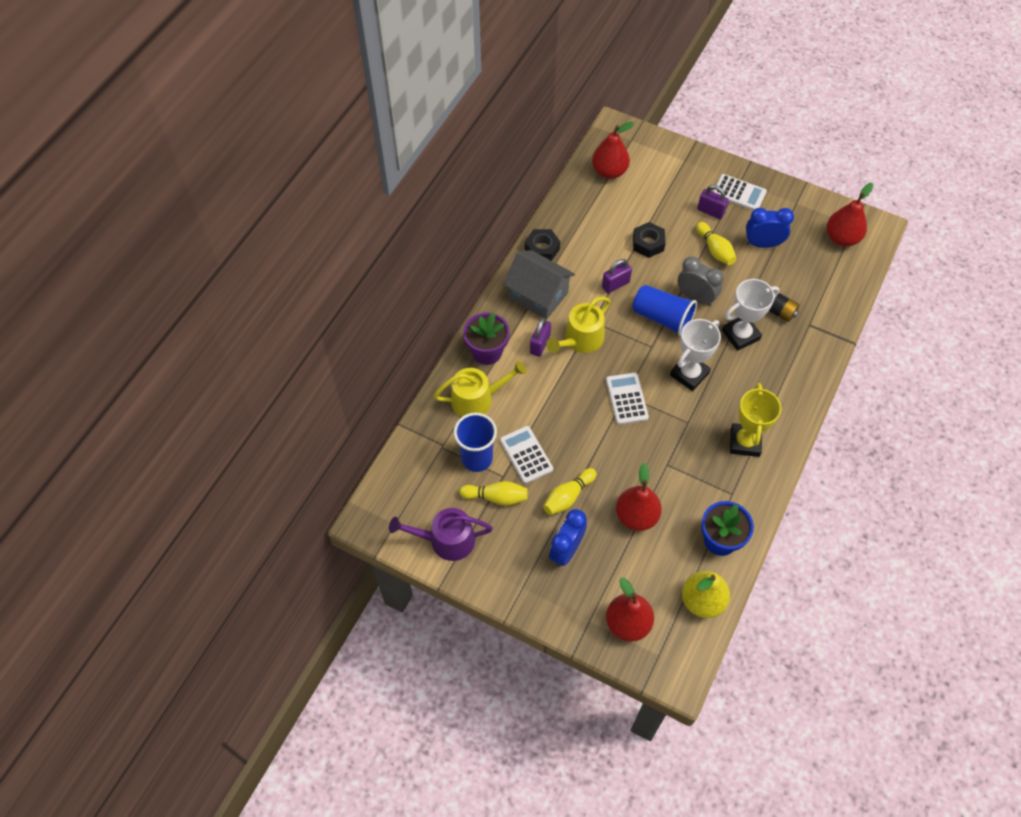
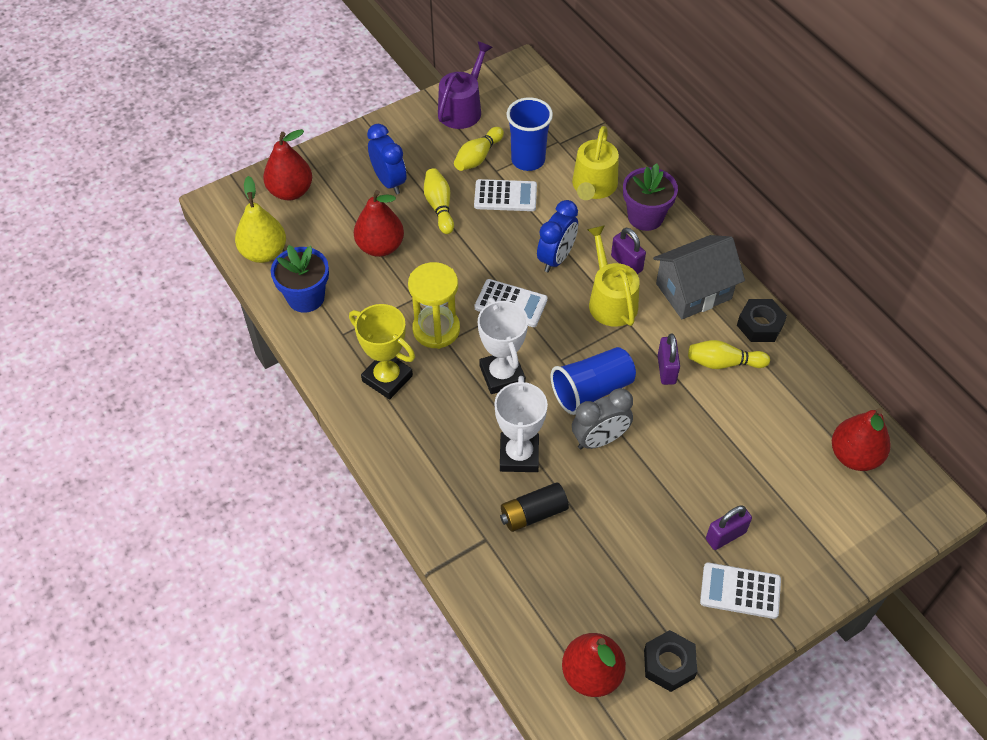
camera: 120 degrees right, 5 degrees down
black nut [633,222,666,258] -> black nut moved to [644,630,697,692]
yellow bowling pin [696,222,737,265] -> yellow bowling pin moved to [688,340,770,369]
white calculator [713,174,767,210] -> white calculator turned 45 degrees clockwise [700,562,781,619]
blue clock [746,208,794,248] -> blue clock moved to [537,200,578,272]
none -> yellow hourglass [408,262,460,349]

